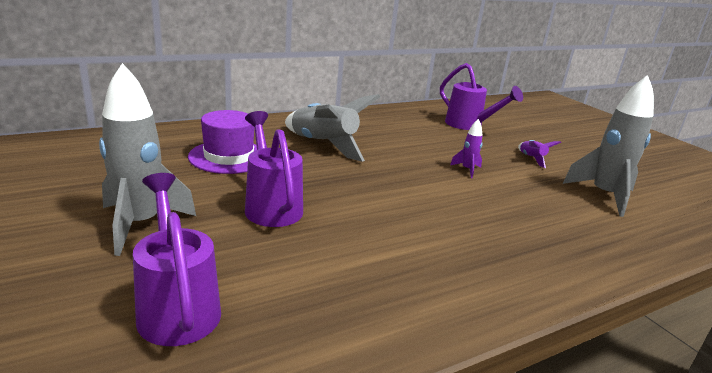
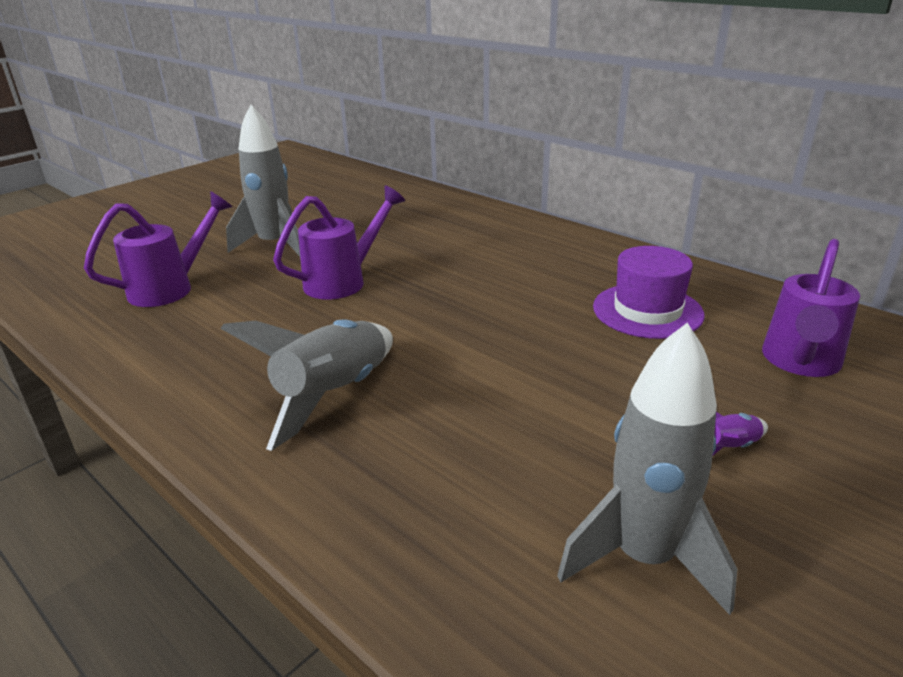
camera: 75 degrees right, 5 degrees up
purple hat [188,110,257,174] -> purple hat moved to [593,246,704,339]
grey rocket [285,94,380,162] -> grey rocket moved to [221,319,393,451]
purple rocket [450,119,482,178] -> none

